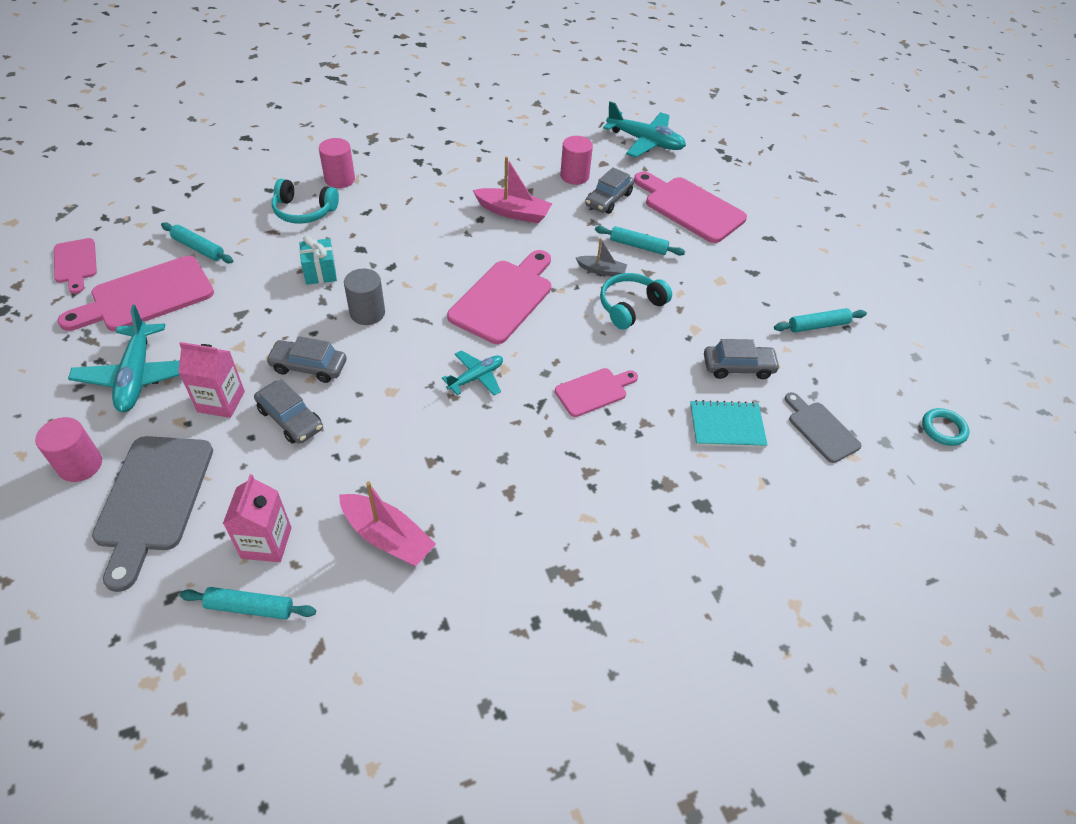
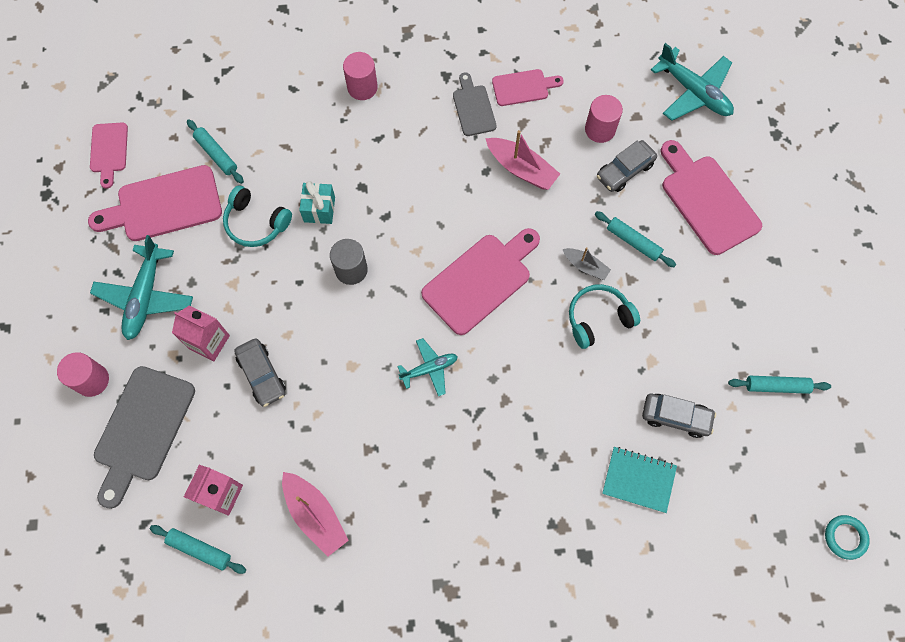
camera: 20 degrees right, 20 degrees up
grey car [266,336,346,383] -> none
turquoise headphones [272,179,339,224] -> turquoise headphones moved to [223,185,292,247]
pink cutting board [555,368,638,417] -> pink cutting board moved to [492,69,564,106]
grey cutting board [785,392,862,463] -> grey cutting board moved to [453,72,497,136]

